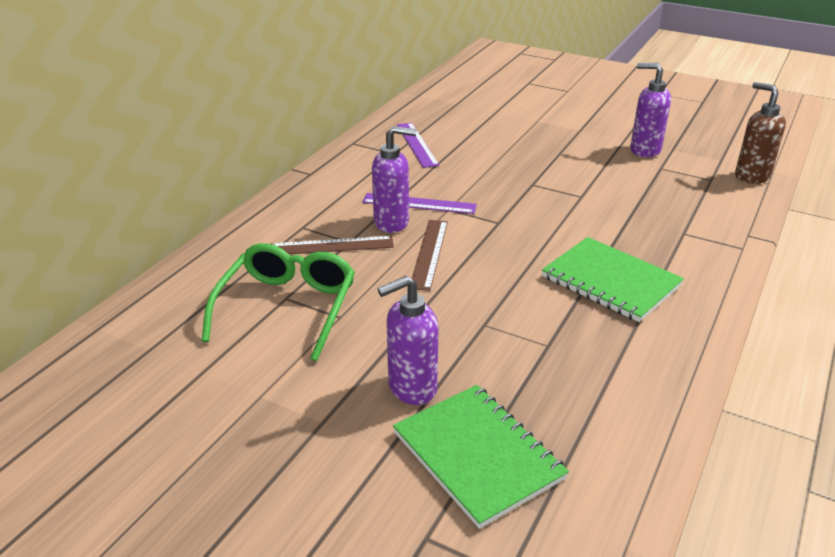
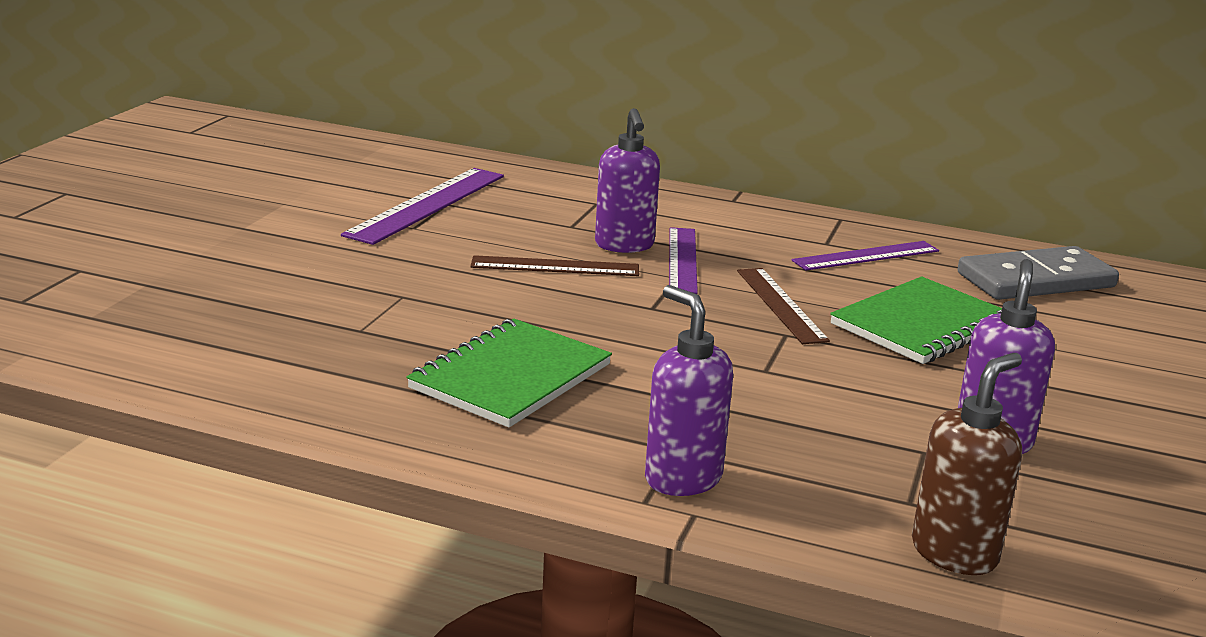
camera: 80 degrees right, 10 degrees down
green glasses [202,243,355,361] -> purple ruler [341,168,504,245]
brown ruler [271,236,394,254] -> brown ruler moved to [737,268,830,344]
purple soap dispenser [378,276,439,405] -> purple soap dispenser moved to [645,285,733,496]
green notebook [393,385,569,529] -> green notebook moved to [830,276,1002,364]
none -> grey domino [958,246,1119,300]

